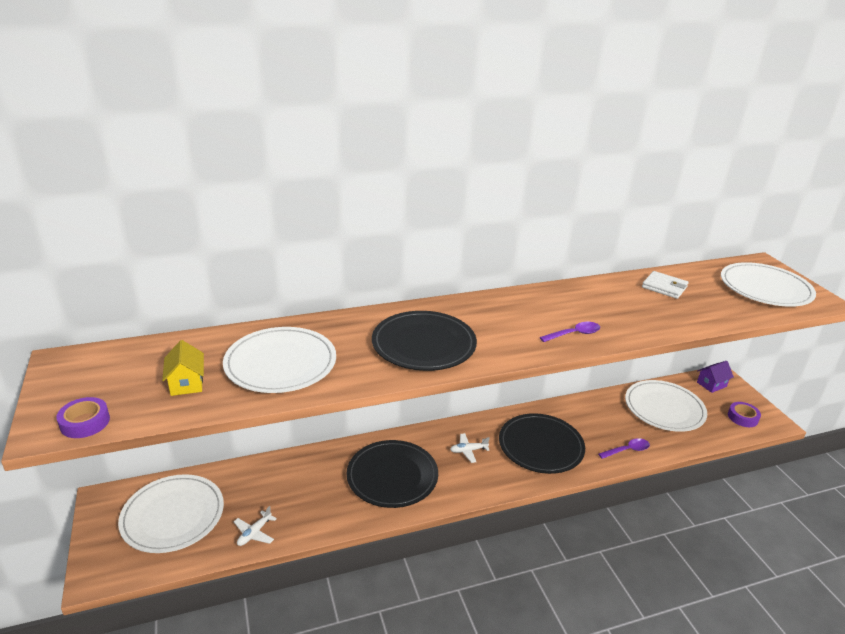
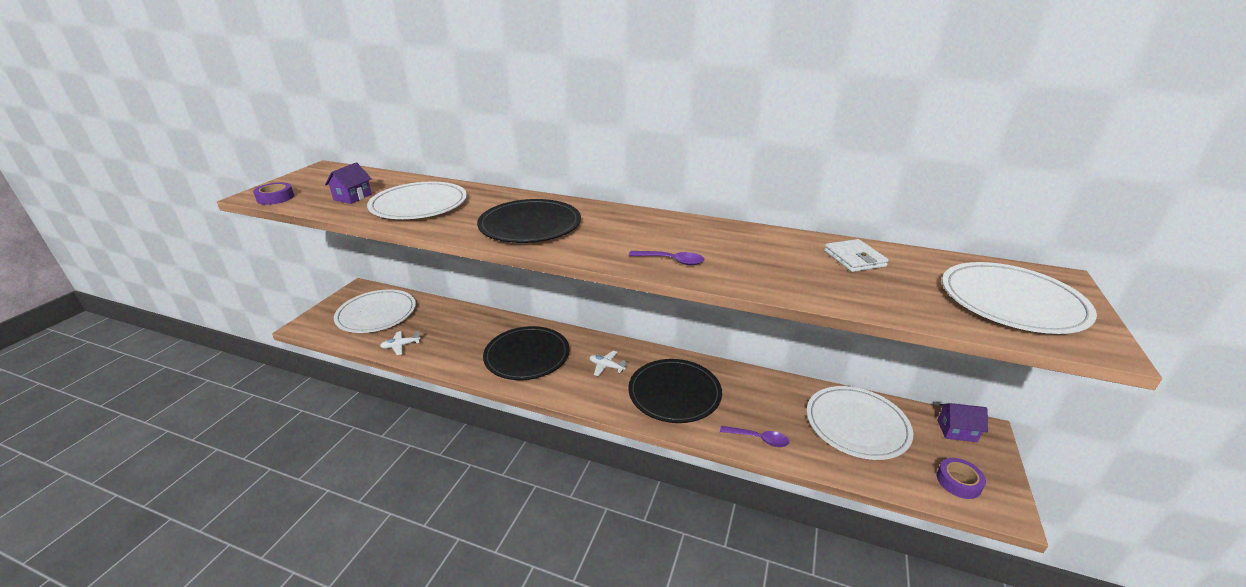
camera: 40 degrees right, 0 degrees up
yellow house [162,340,204,396] -> purple house [325,163,372,204]

